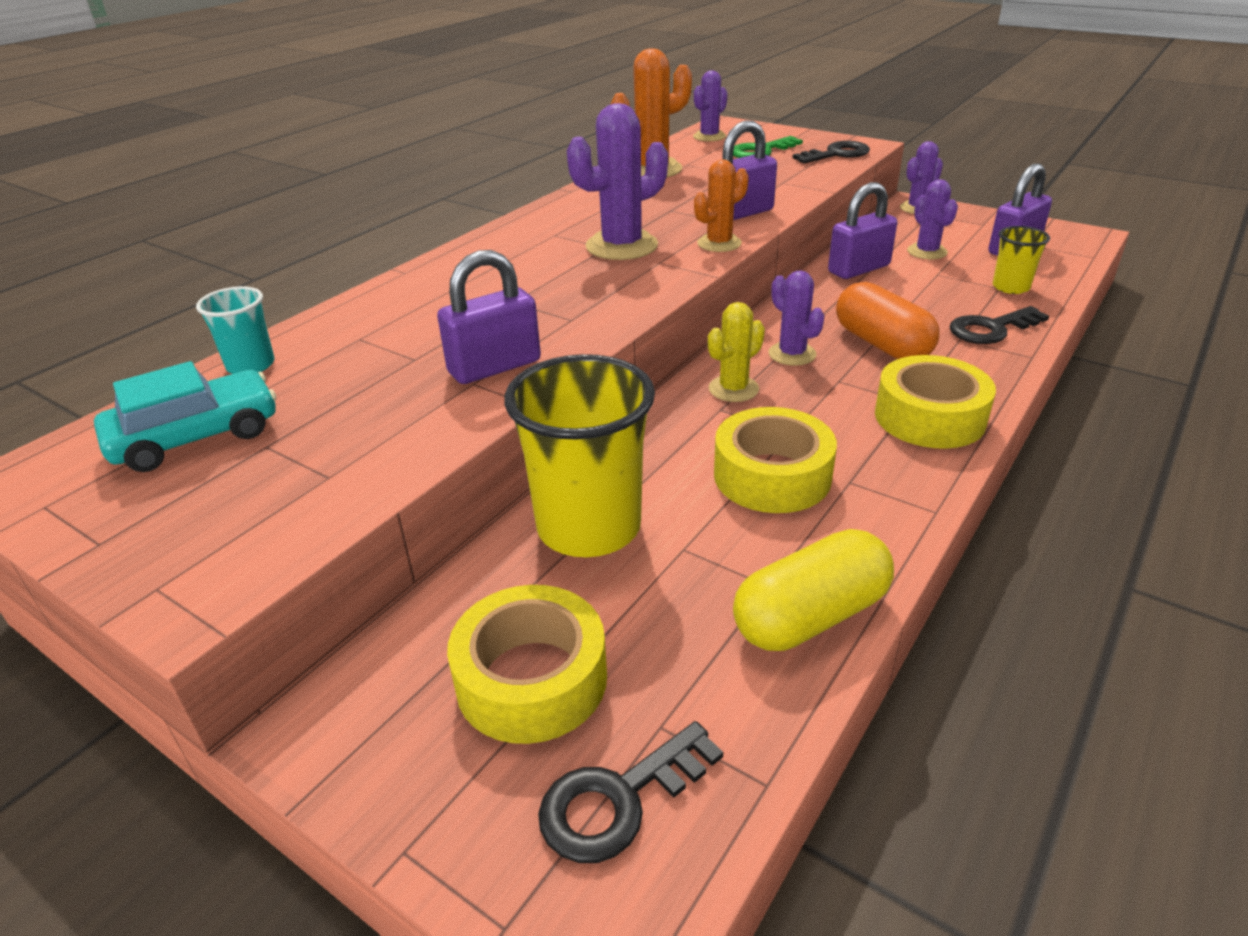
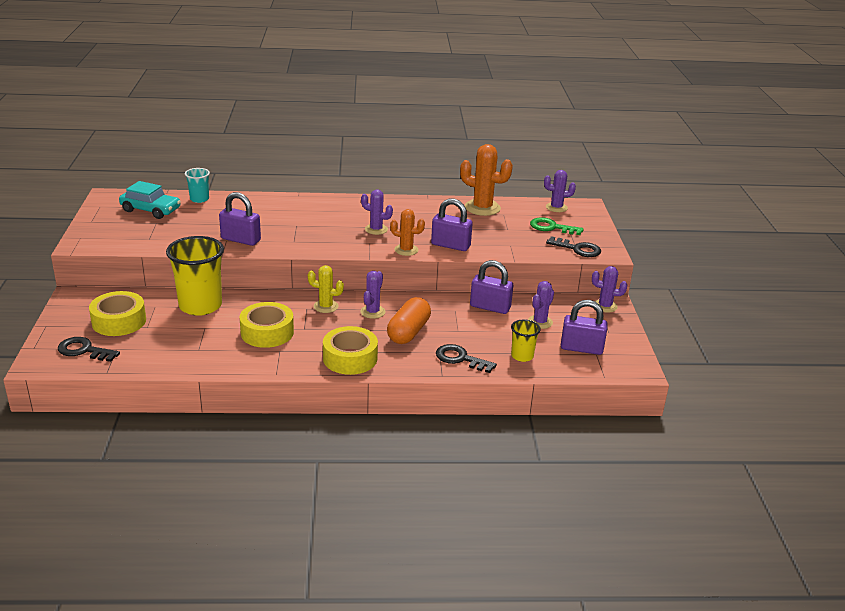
camera: 50 degrees right, 5 degrees down
purple cactus [567,103,668,260] -> purple cactus [361,190,393,235], size x0.61
yellow capsule [733,529,894,651] -> none

